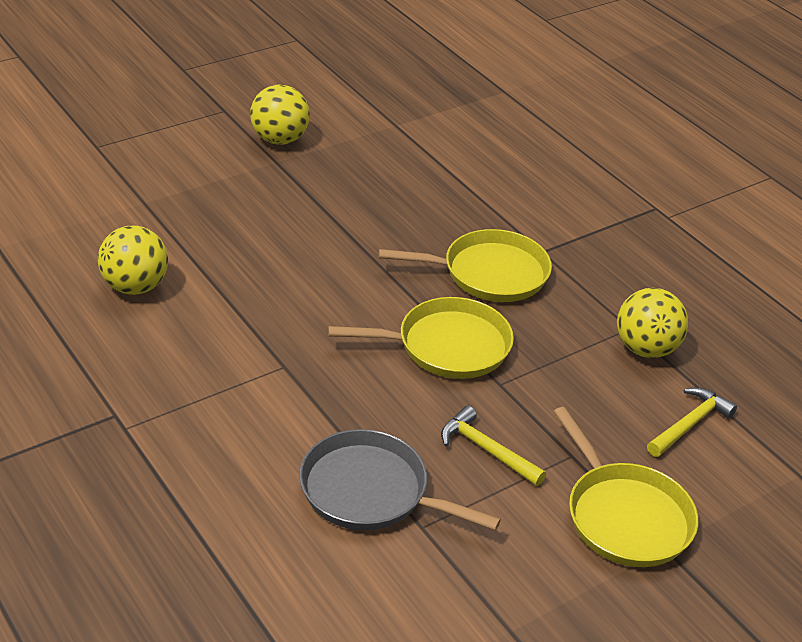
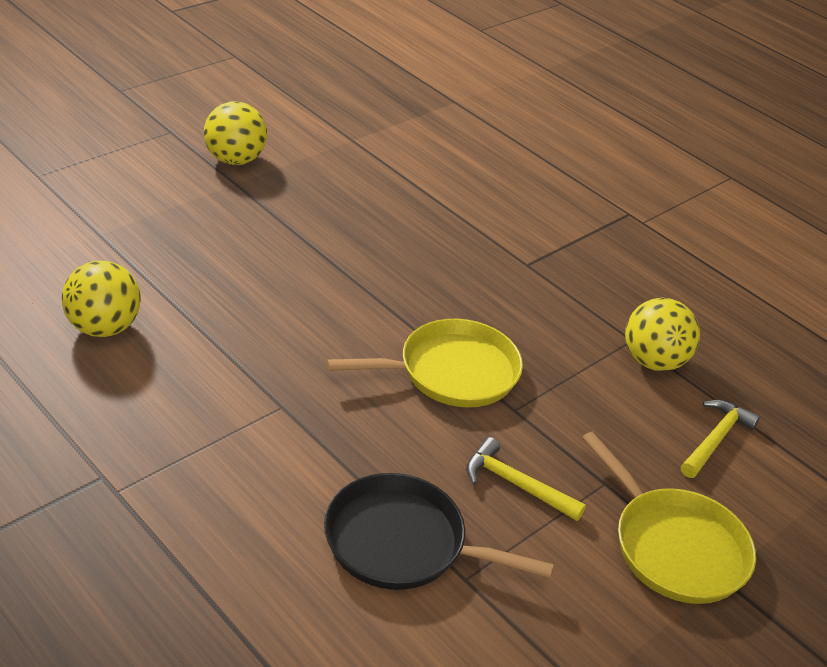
camera: 10 degrees left, 0 degrees up
grey pan [299,429,501,531] -> black pan [324,473,554,590]
yellow pan [379,229,552,302] -> none

